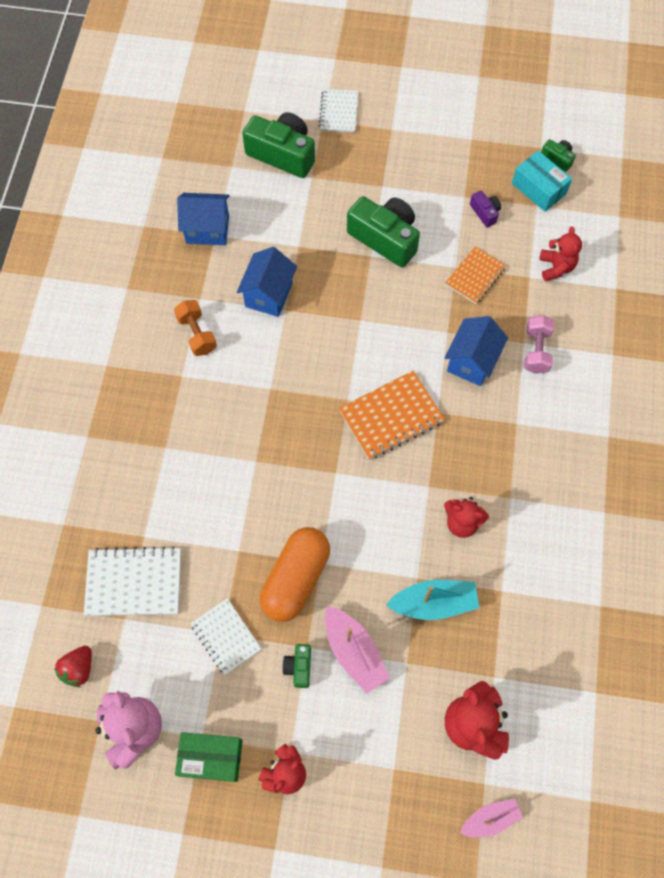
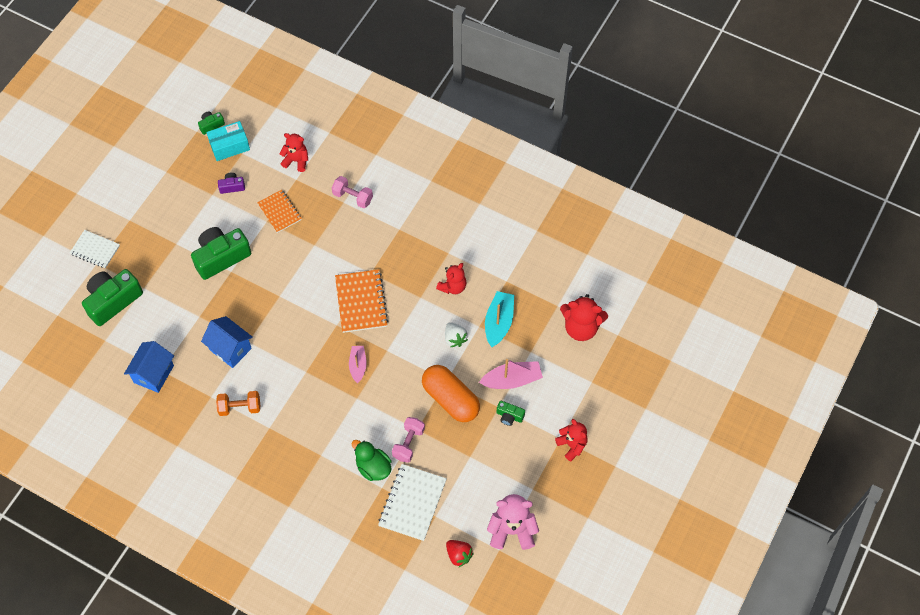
camera: 70 degrees left, 5 degrees down
green box [175,732,243,782] -> none
white notebook [191,598,261,675] -> none
blue house [444,316,508,386] -> none
pink boat [460,798,523,837] -> pink boat moved to [349,346,367,383]
none -> green duck [352,440,391,481]
none -> pink dumbbell [392,417,425,463]
none -> white strawberry [445,322,468,347]

